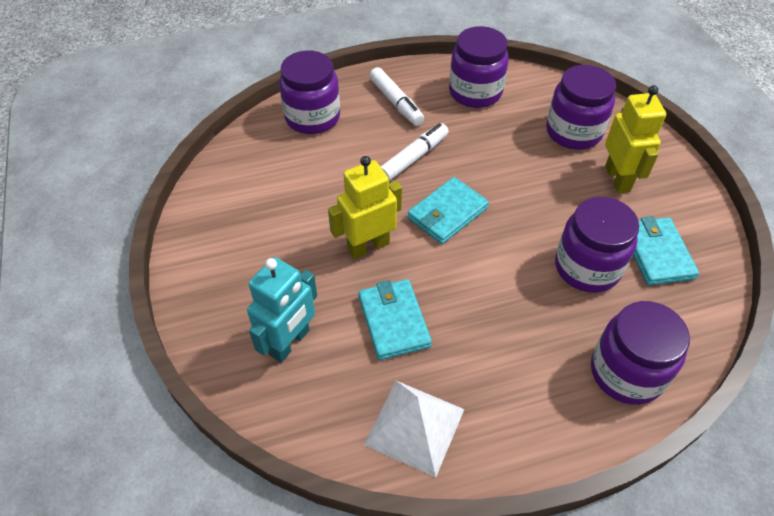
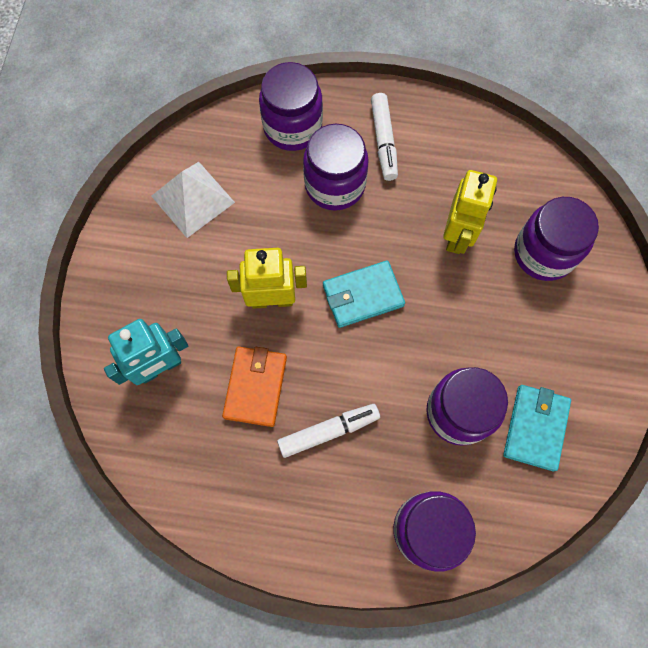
camera: 25 degrees right, 20 degrees up
turquoise wallet [358,279,432,360] -> orange wallet [222,347,287,427]
white pyramid [364,381,465,478] -> white pyramid moved to [151,162,235,238]
white marker [381,123,449,181] -> white marker moved to [277,404,380,458]
purple jar [449,26,509,108] -> purple jar moved to [303,124,369,211]
yellow robot [605,85,666,193] -> yellow robot moved to [443,170,497,254]

